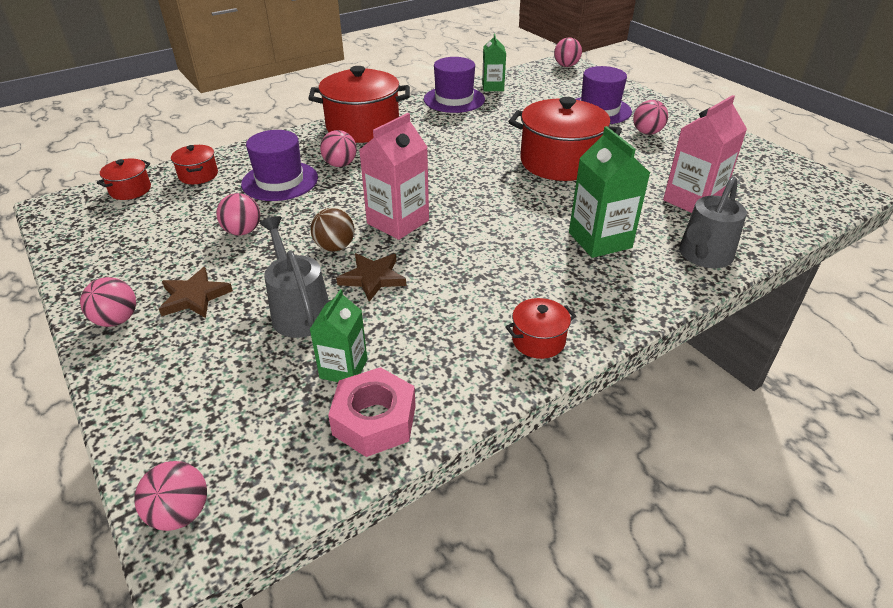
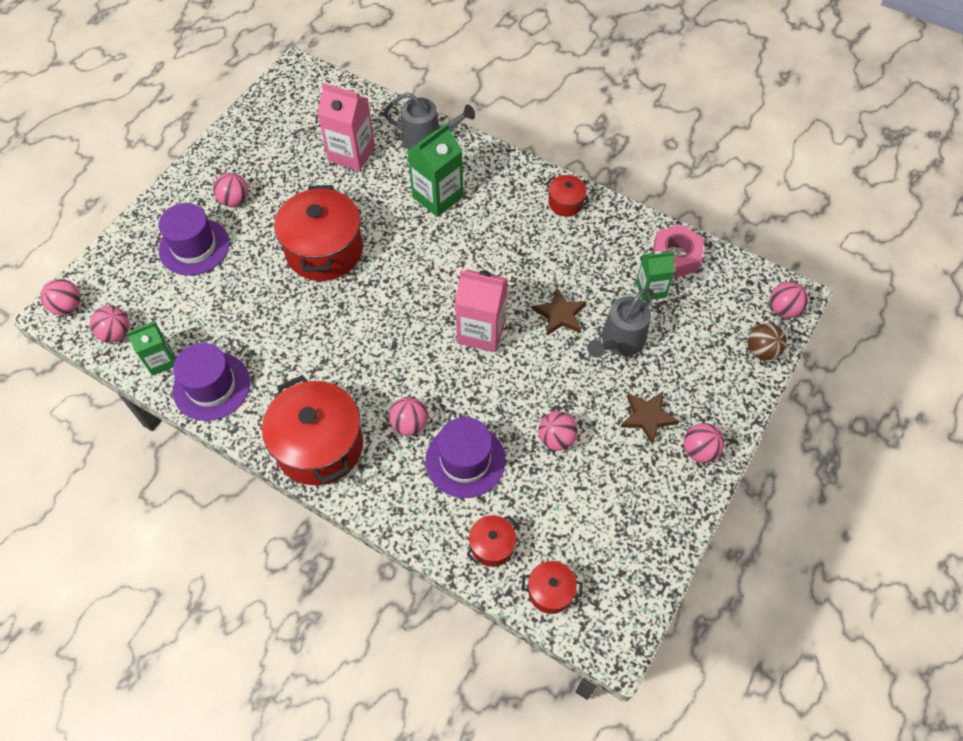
camera: 115 degrees left, 20 degrees up
brown ball [311,208,354,252] -> brown ball moved to [748,323,787,360]
none -> pink ball [90,306,130,343]

